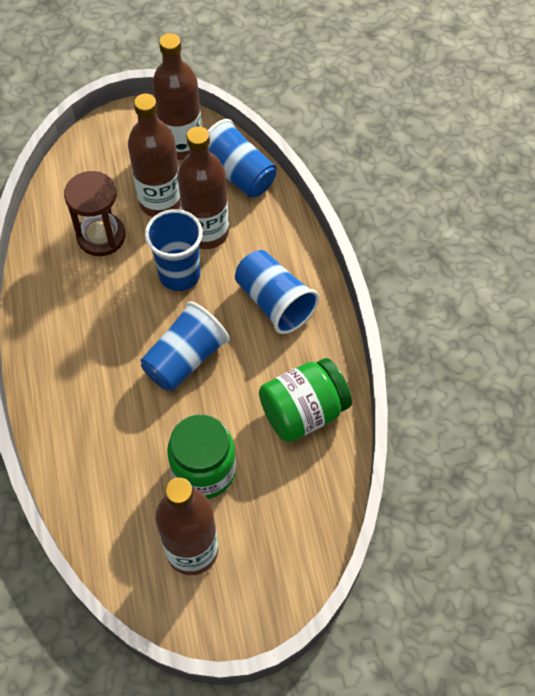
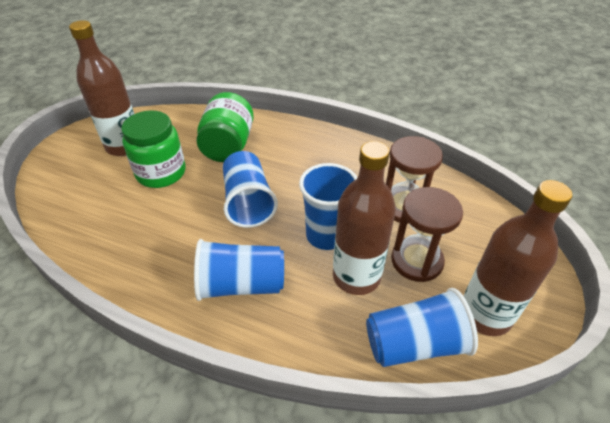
camera: 125 degrees right, 15 degrees down
brown bottle [128,94,181,217] -> brown hourglass [391,187,463,282]
green jar [259,358,352,442] -> green jar moved to [196,92,254,162]

